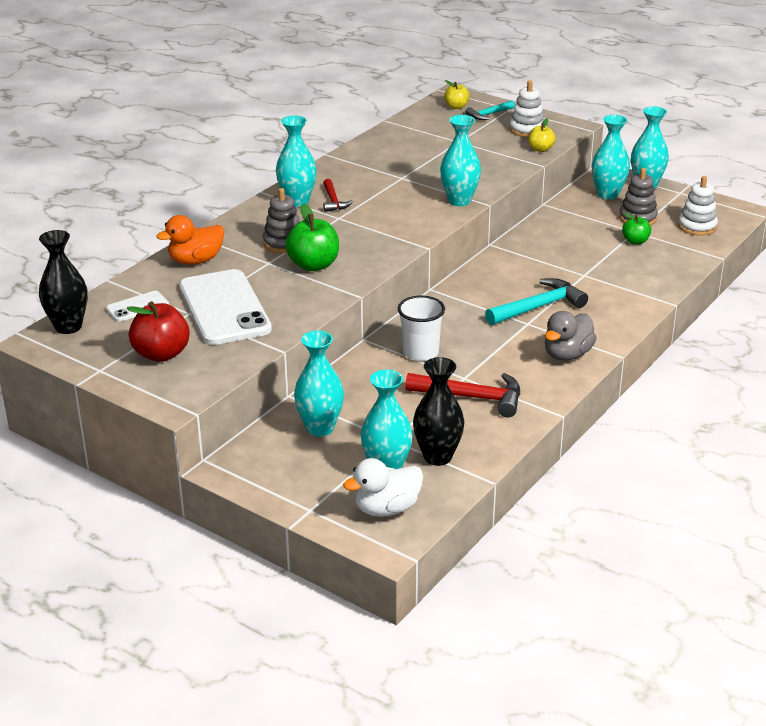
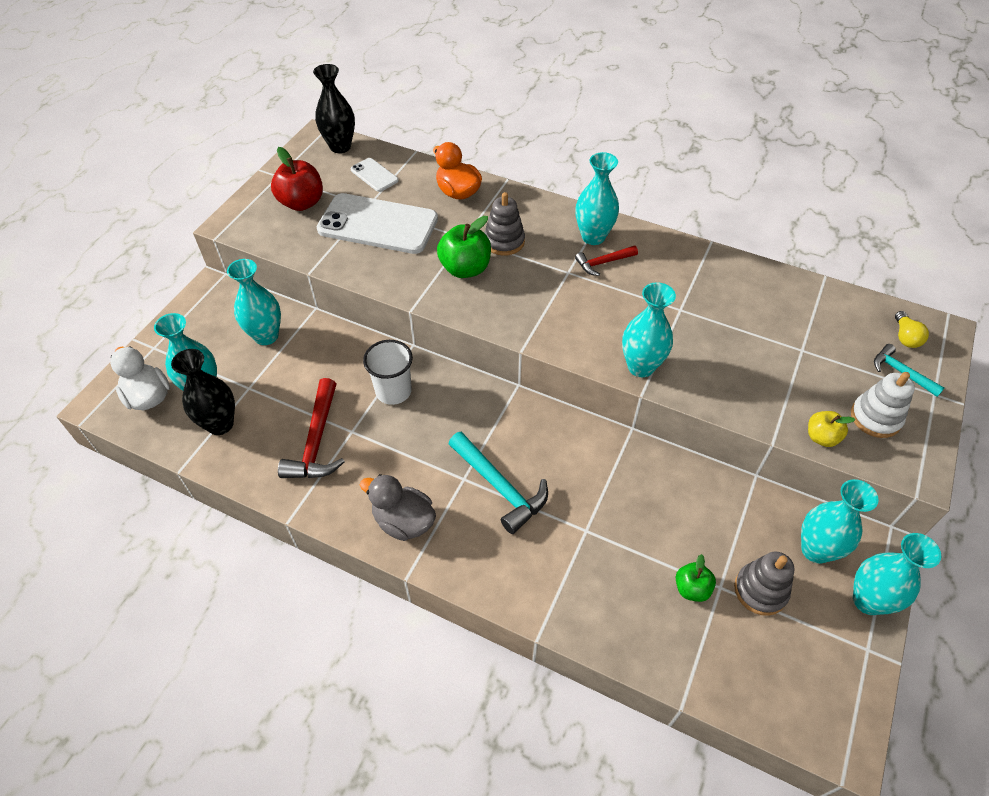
camera: 80 degrees right, 20 degrees up
white phone [179,269,272,345] -> white phone turned 45 degrees clockwise [317,193,438,254]
yellow apple [444,80,470,109] -> yellow light bulb [895,311,929,348]
white stacking toy [678,176,718,236] -> none

